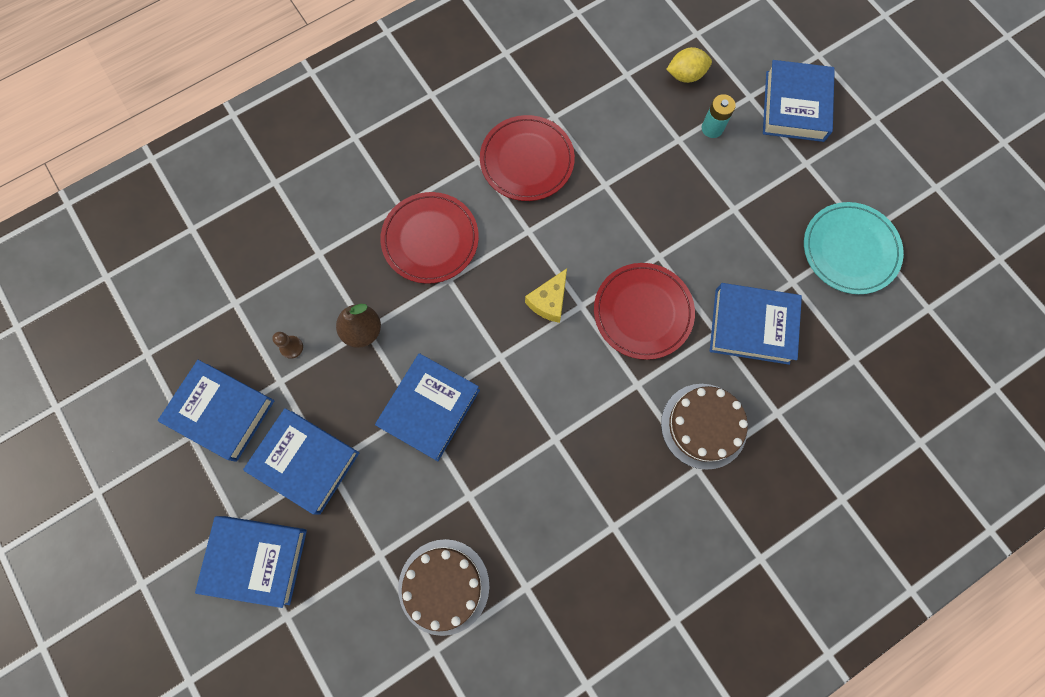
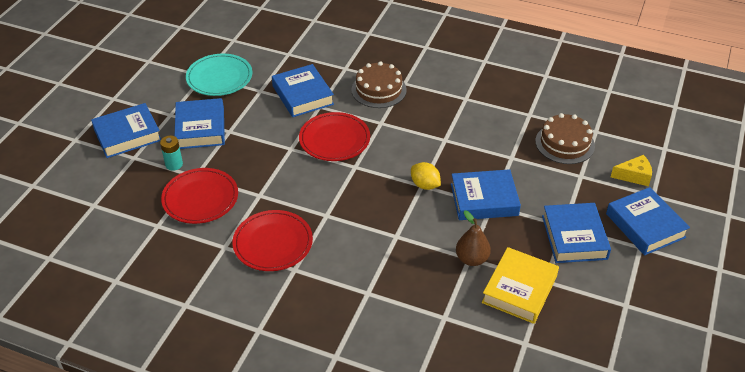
camera: 125 degrees left, 30 degrees down
blue book [158,360,275,462] -> blue book moved to [175,98,225,149]
brown pawn [272,332,303,359] -> yellow book [482,247,559,324]
red plate [380,192,479,284] -> red plate moved to [161,168,238,224]
yellow cheese [525,269,567,323] -> yellow cheese moved to [611,155,652,186]
yellow lemon [666,47,712,83] -> yellow lemon moved to [411,162,441,190]

